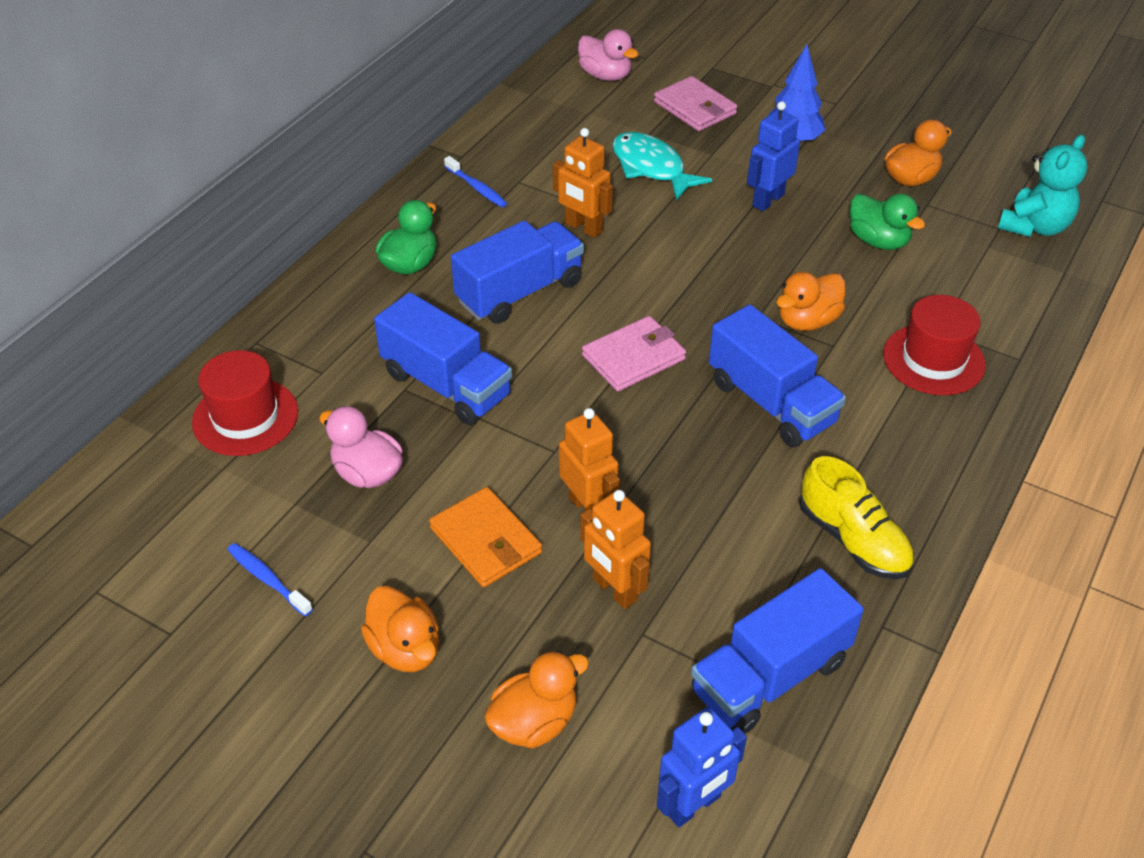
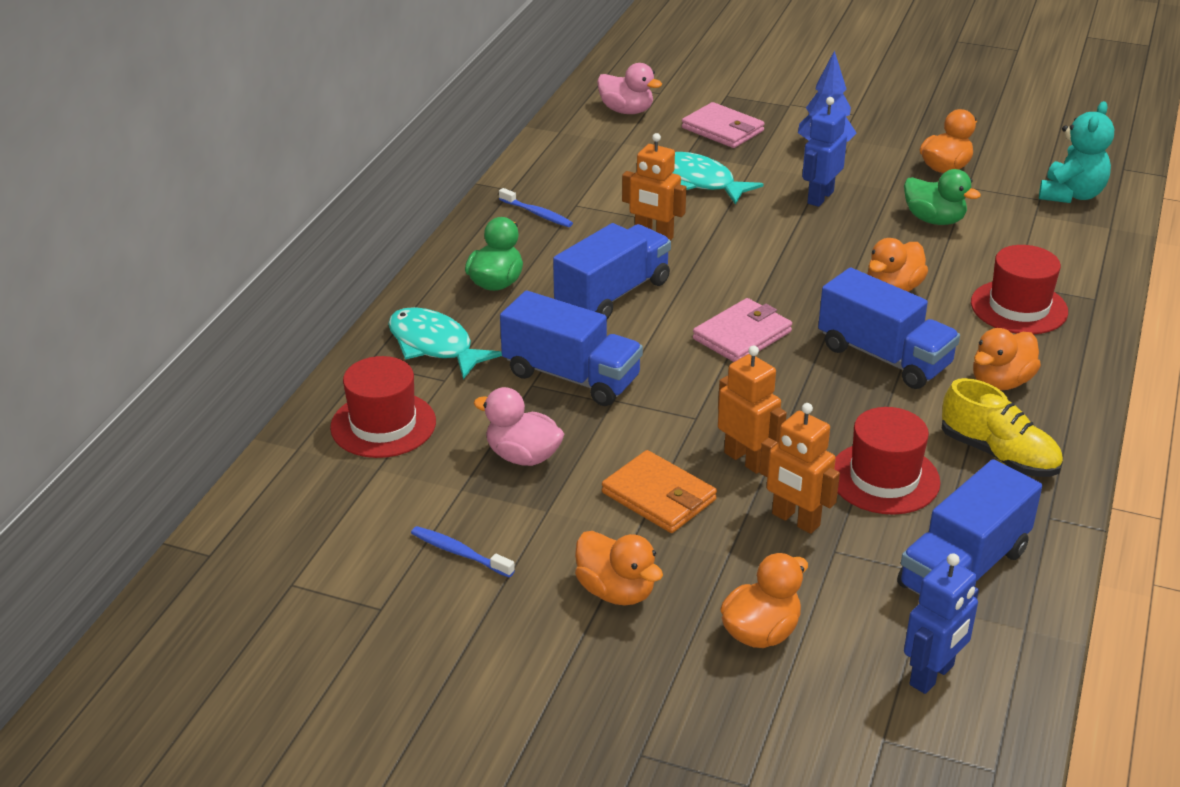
camera: 10 degrees left, 10 degrees down
none -> turquoise fish [388,307,502,379]
none -> red hat [834,407,941,515]
none -> orange duck [973,328,1041,390]

